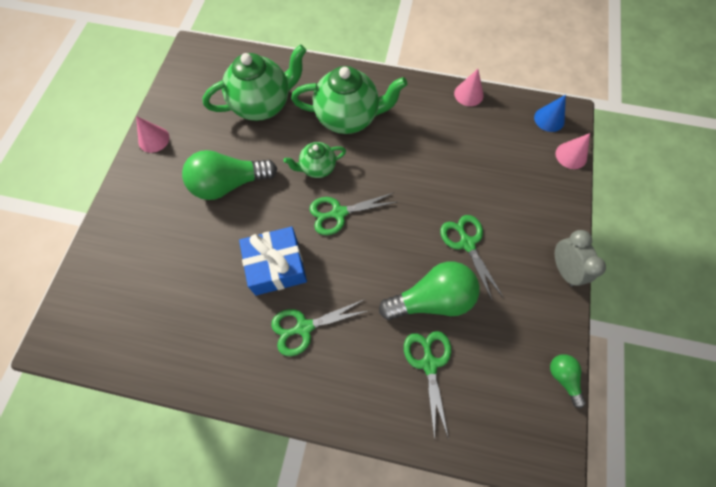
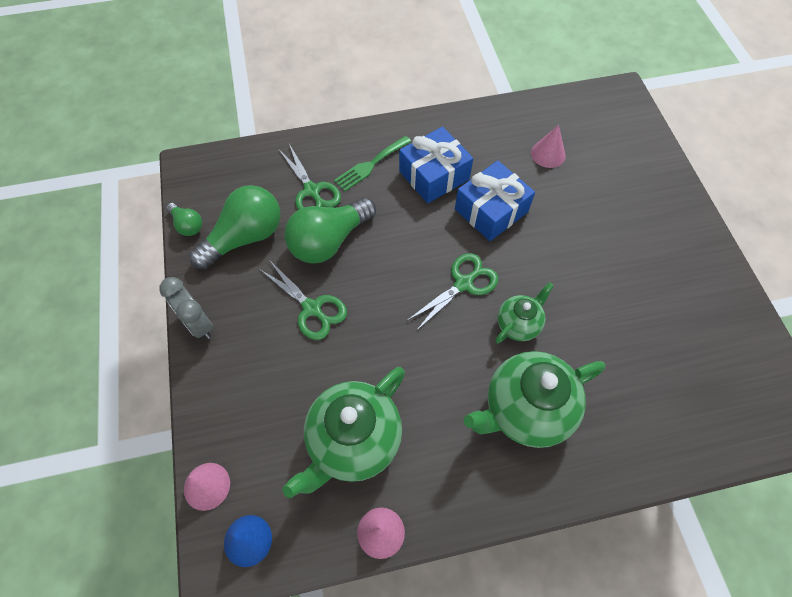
camera: 155 degrees right, 5 degrees down
pink cone [136,116,170,153] -> pink cone moved to [531,125,565,168]
green light bulb [182,150,277,200] -> green light bulb moved to [189,185,281,270]
green teapot [203,44,306,121] -> green teapot moved to [282,367,405,498]
green scissors [271,299,367,356] -> blue gift [399,127,473,203]
none -> green fork [334,136,411,191]

